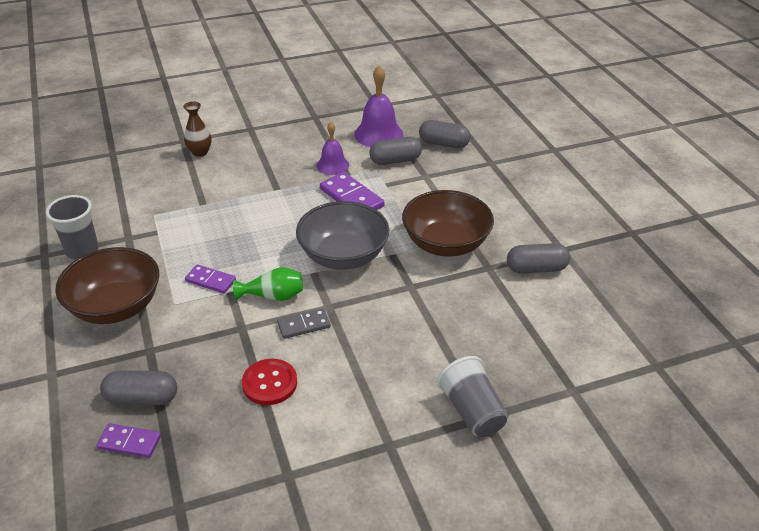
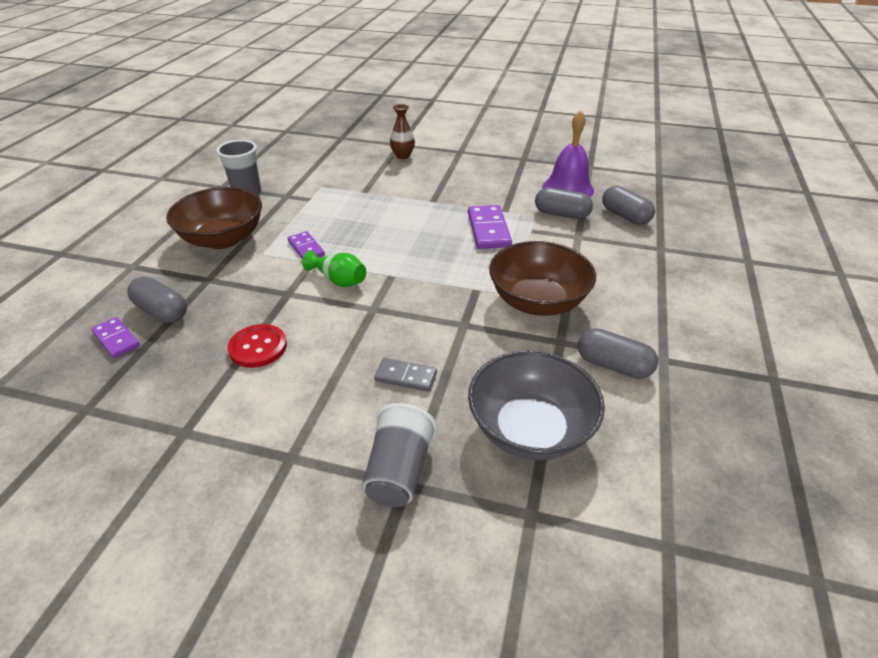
camera: 35 degrees right, 0 degrees up
grey domino [277,308,330,339] -> grey domino moved to [374,358,437,392]
grey bowl [296,201,389,270] -> grey bowl moved to [468,350,605,460]
purple bell [316,122,349,175] -> none

